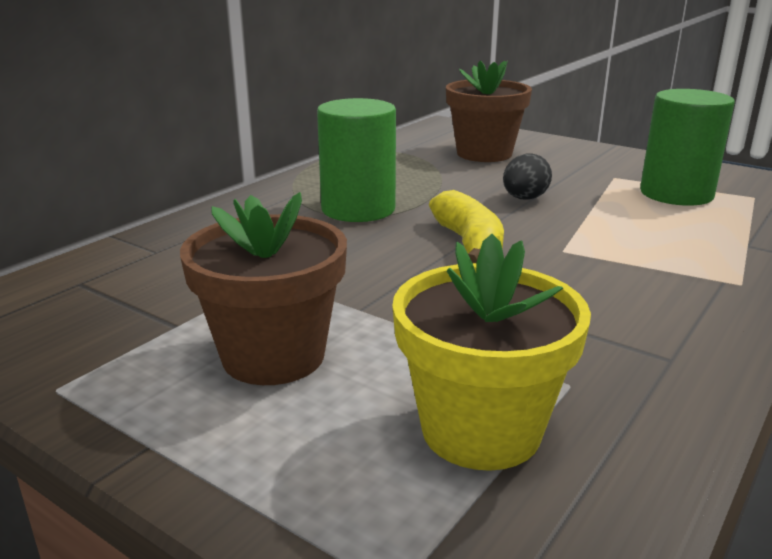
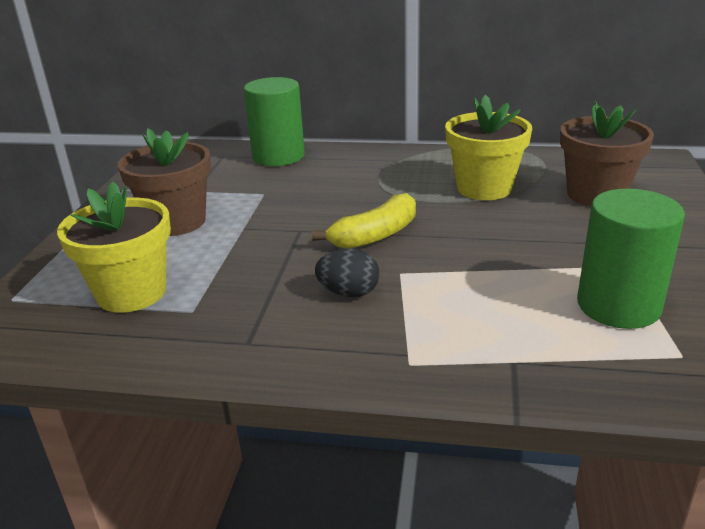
camera: 65 degrees right, 5 degrees up
green cylinder [317,98,396,222] -> green cylinder moved to [244,77,305,166]
black egg [503,153,552,200] -> black egg moved to [315,248,379,297]
none -> yellow flower pot [445,95,532,200]

